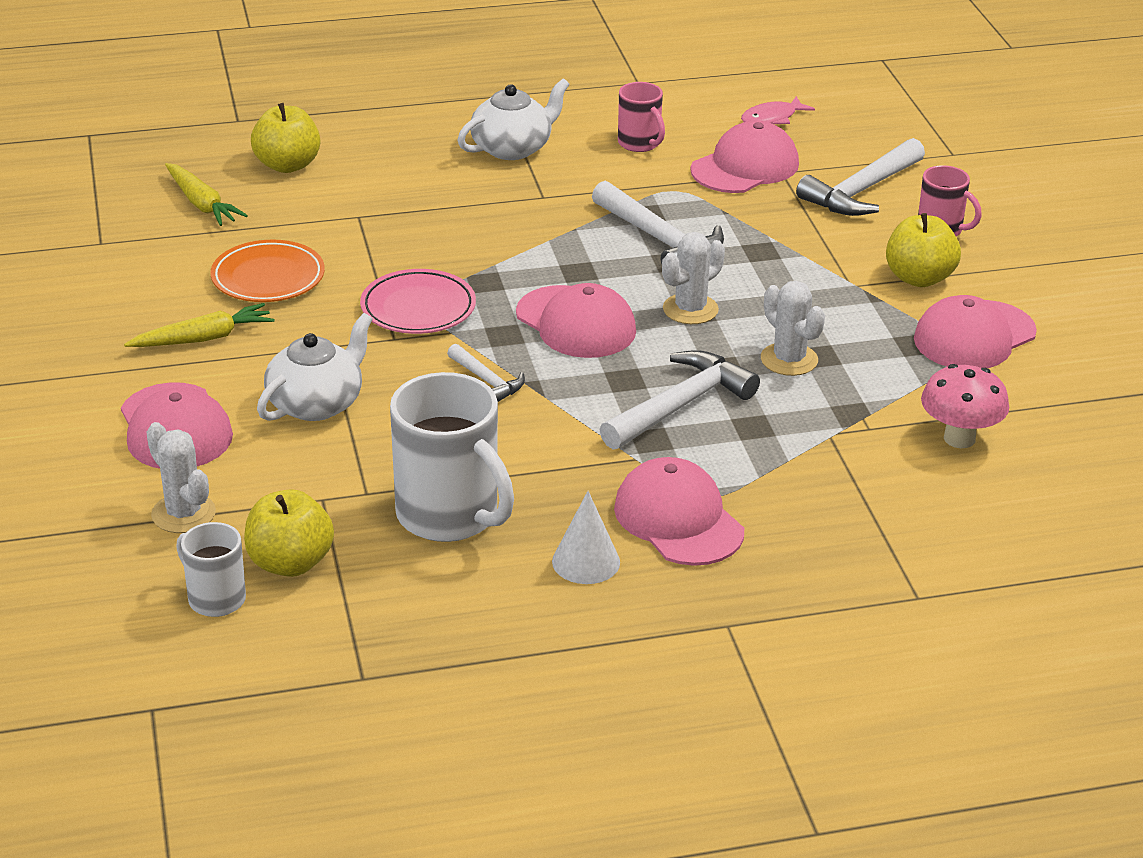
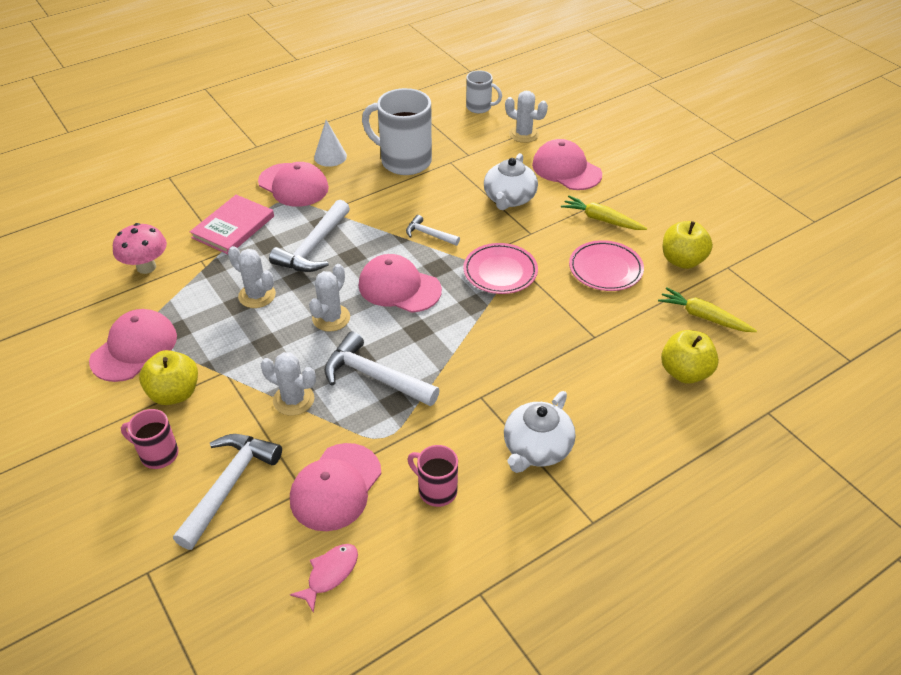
camera: 160 degrees right, 10 degrees up
yellow carrot [124,303,274,347] -> yellow carrot turned 75 degrees clockwise [561,196,647,230]
orange plate [210,240,325,302] -> pink plate [569,240,644,291]
yellow apple [244,489,334,577] -> yellow apple moved to [663,221,713,269]
none -> pink book [190,195,274,254]
none -> white cactus [261,352,316,416]

